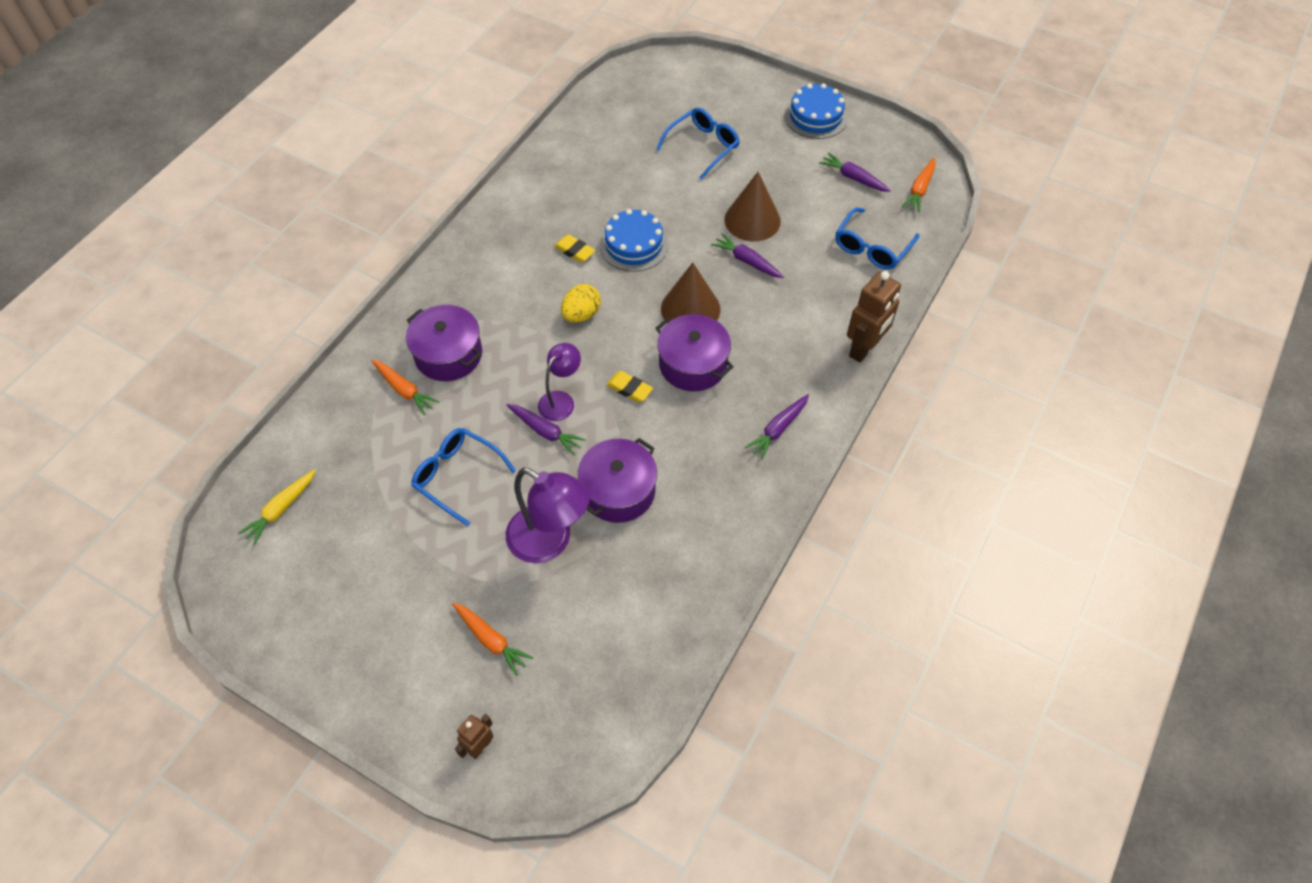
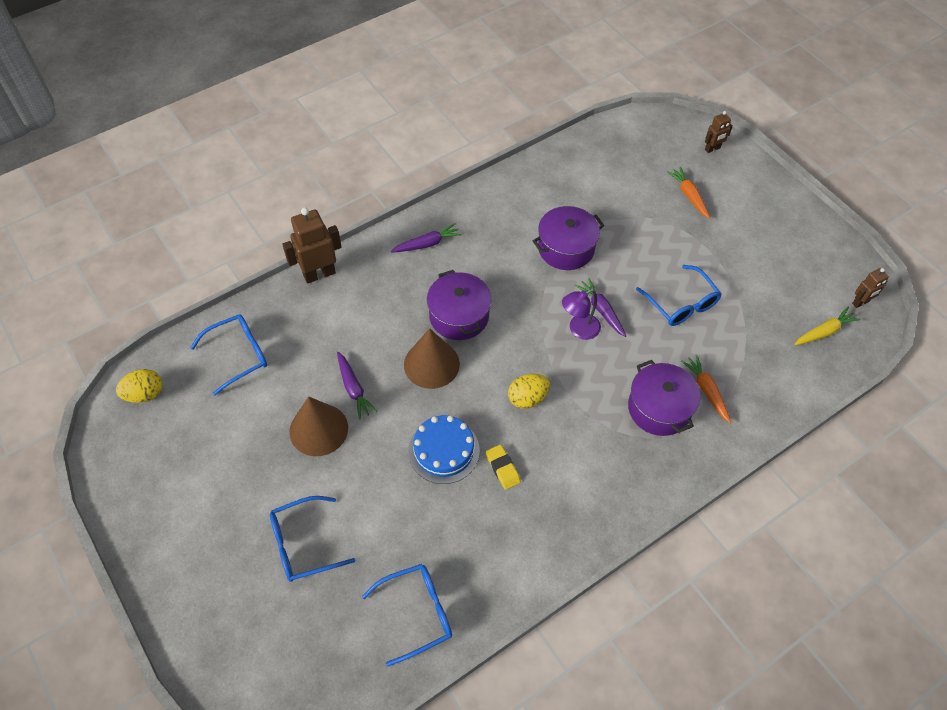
camera: 155 degrees left, 0 degrees up
purple lamp [506,467,590,563] -> none
yellow eraser [607,371,653,402] -> none
blue cake [784,83,848,139] -> none
purple carrot [819,152,891,192] -> none
orange carrot [902,158,936,213] -> yellow egg [116,369,163,403]
none -> blue glasses [362,564,452,667]
none -> brown robot [852,268,889,308]

